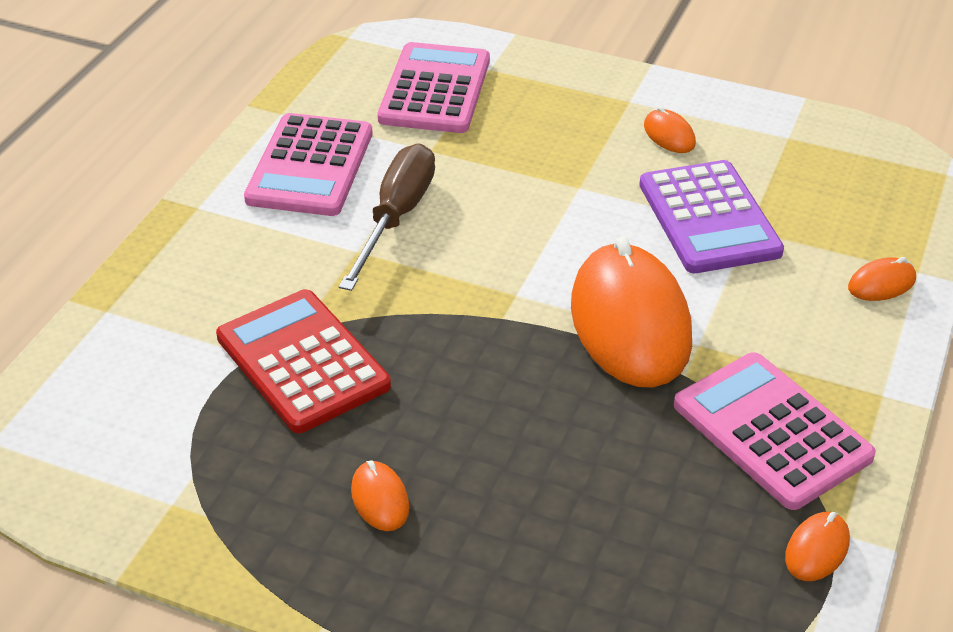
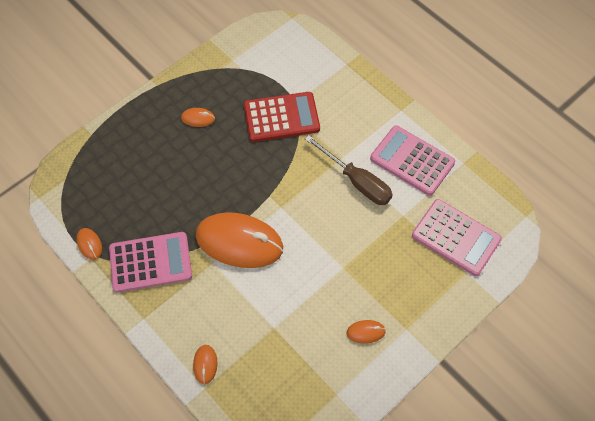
camera: 115 degrees right, 20 degrees up
purple calculator [639,160,784,273] -> none

